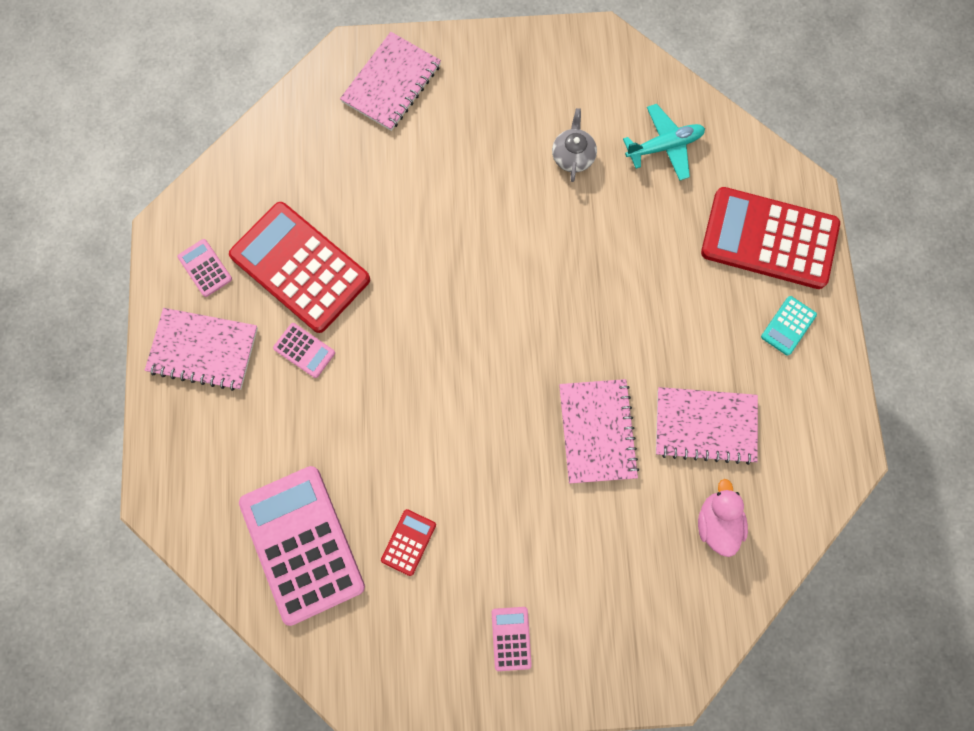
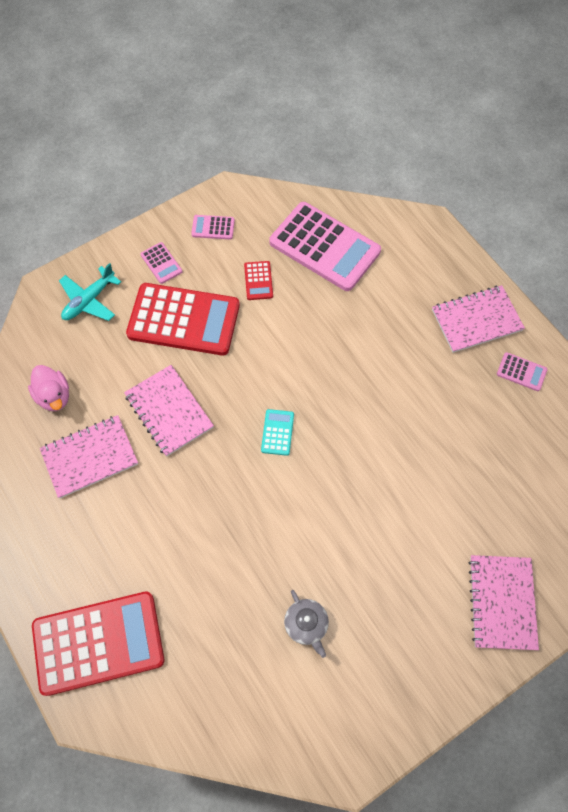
camera: 150 degrees right, 10 degrees down
red calculator [229,202,370,333] -> red calculator moved to [126,283,240,356]
pink calculator [273,323,335,378] -> pink calculator moved to [191,215,235,239]
turquoise plane [623,104,705,181] -> turquoise plane moved to [59,263,121,321]
turquoise calculator [761,296,817,356] -> turquoise calculator moved to [261,409,294,456]

